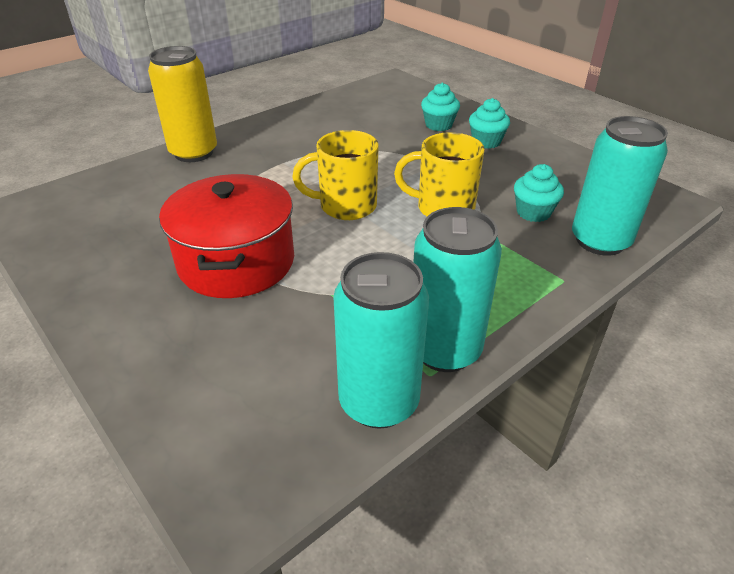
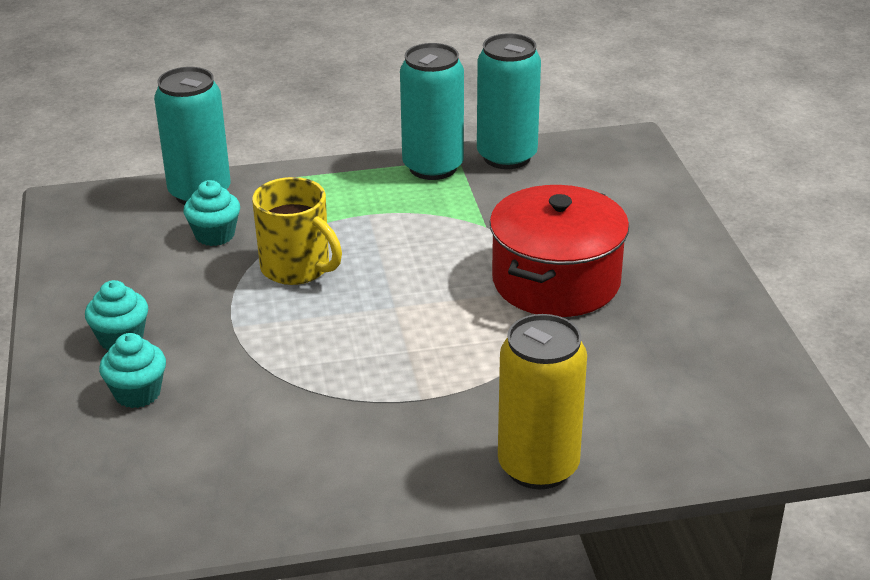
camera: 150 degrees left, 5 degrees down
yellow mug [292,130,379,220] -> none

